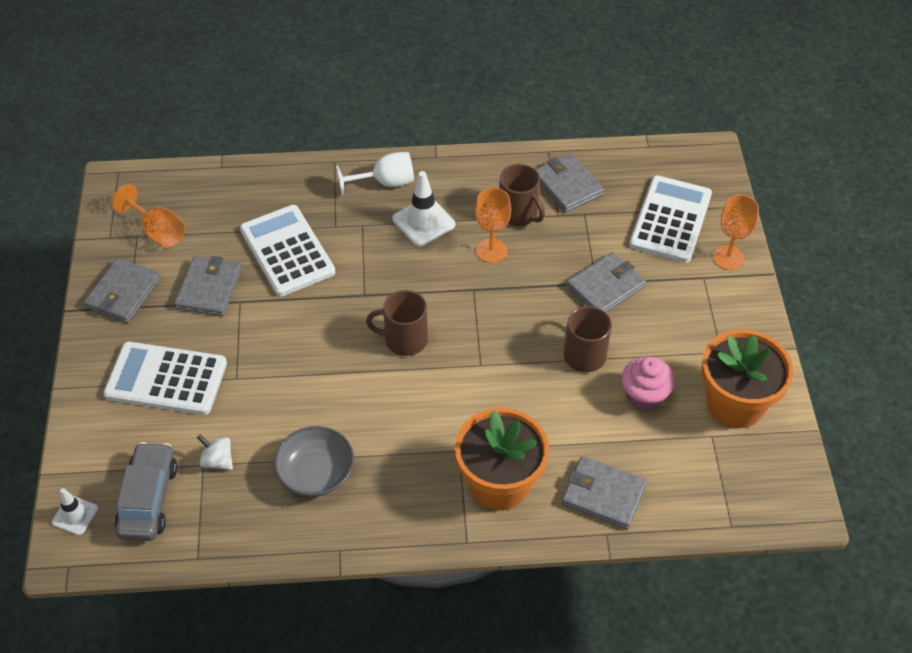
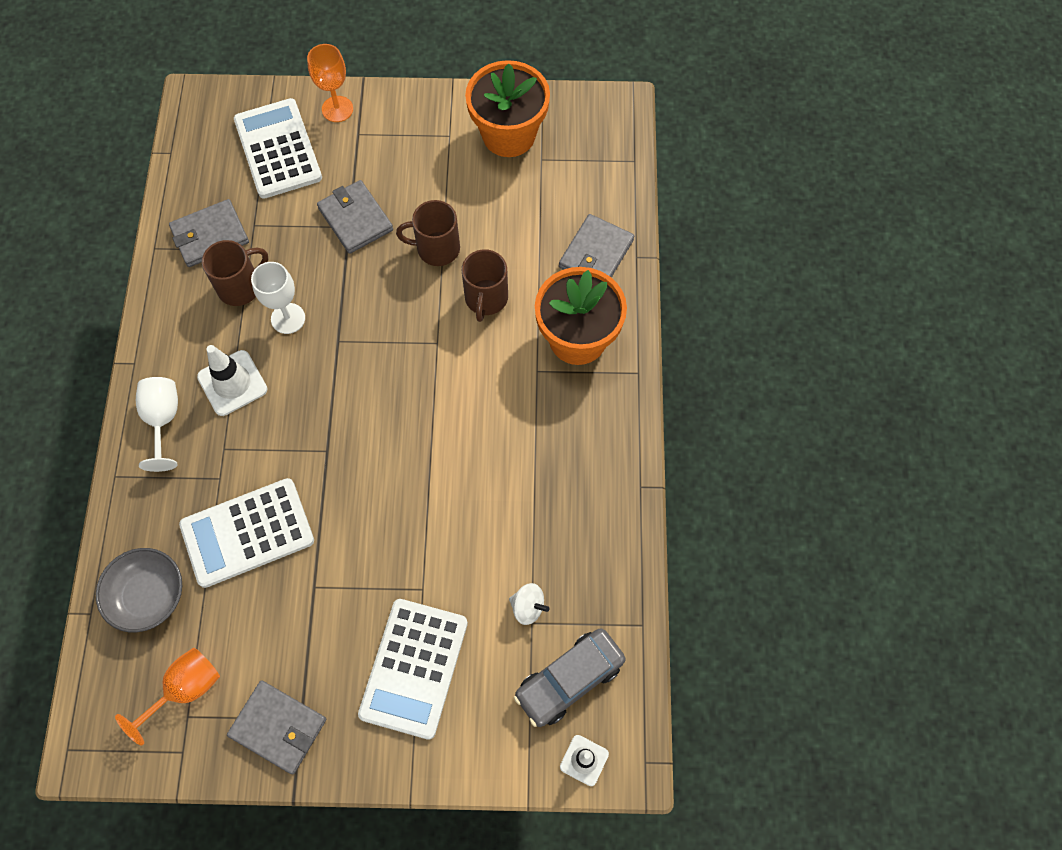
camera: 85 degrees left, 15 degrees up
grey car [115,442,178,541] -> grey car turned 45 degrees counterclockwise [514,628,625,727]
grey wallet [174,256,242,316] -> none
white spinning top [197,434,233,470] -> white spinning top turned 105 degrees counterclockwise [509,583,549,625]
grey bowl [274,426,354,497] -> grey bowl moved to [96,548,182,632]
brown mug [366,290,428,356] -> brown mug moved to [462,249,508,322]
orange goblet [475,188,511,263] -> white goblet [251,262,305,334]
pink cupcake [622,357,675,411] -> none
white calculator [629,175,712,263] -> white calculator turned 45 degrees clockwise [234,98,322,199]

